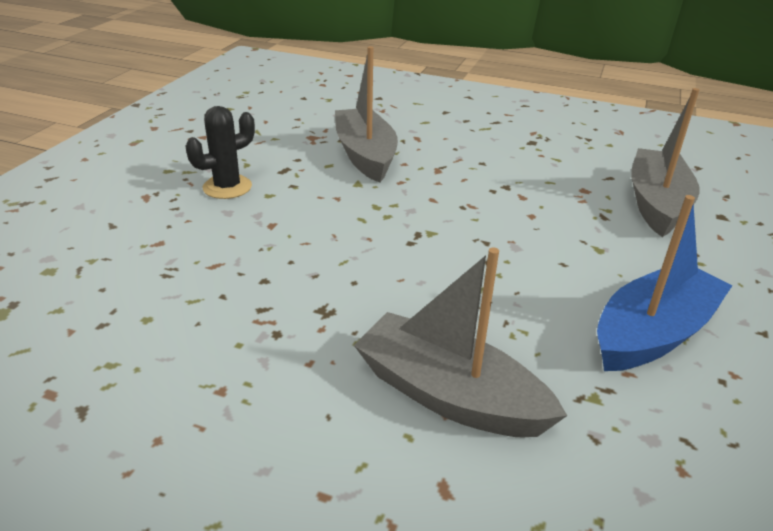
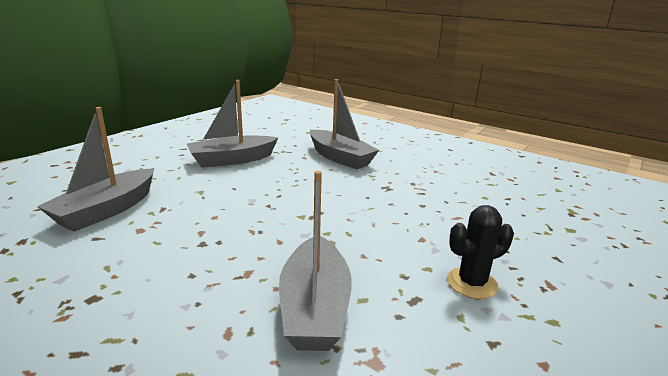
camera: 165 degrees left, 10 degrees down
blue boat [597,195,733,371] -> grey boat [187,80,278,168]

